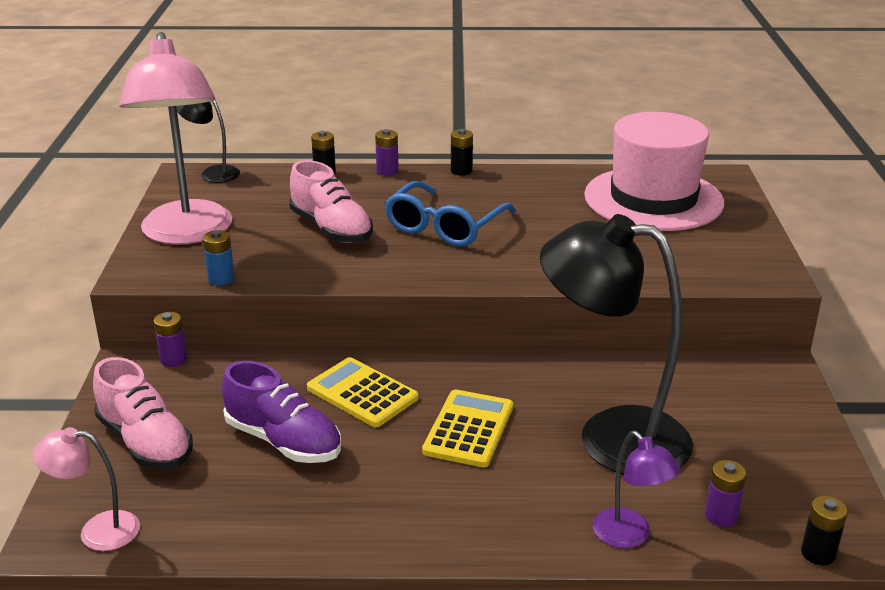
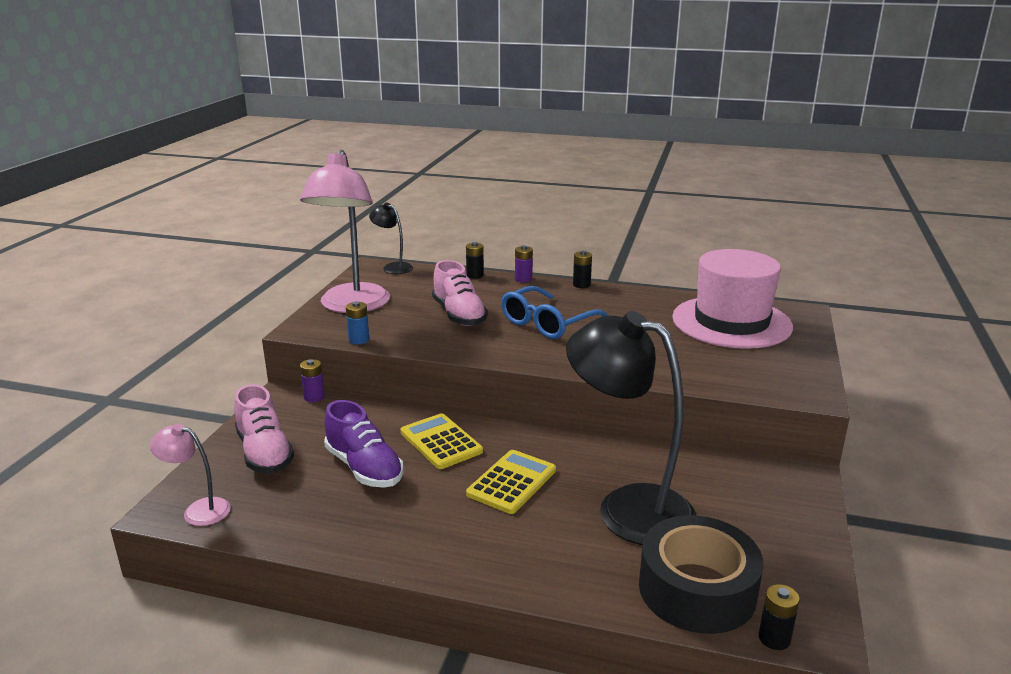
camera: 15 degrees right, 5 degrees down
purple lamp [593,431,681,548] -> none
purple battery [705,460,746,527] -> black tape [639,515,764,634]

